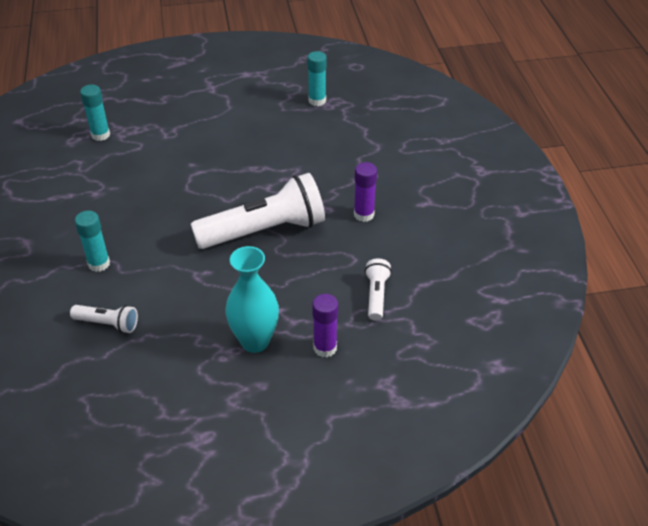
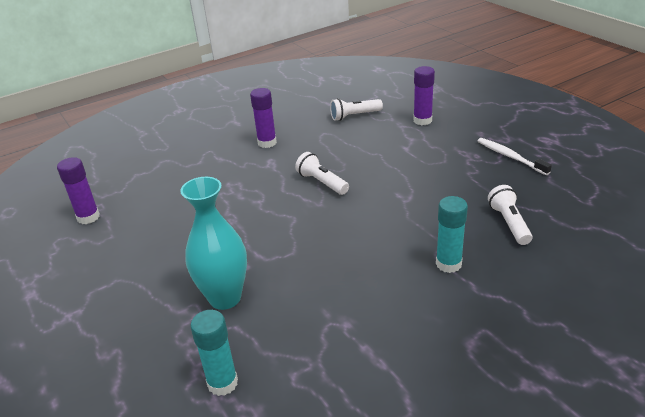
camera: 110 degrees left, 10 degrees down
white flashlight [191,173,325,249] -> white flashlight [295,152,349,195], size x0.46
turquoise vase [225,246,279,353] -> turquoise vase moved to [180,177,247,310]
turquoise glue stick [307,51,327,106] -> purple glue stick [57,157,100,224]
none -> white toothbrush [478,138,552,175]

